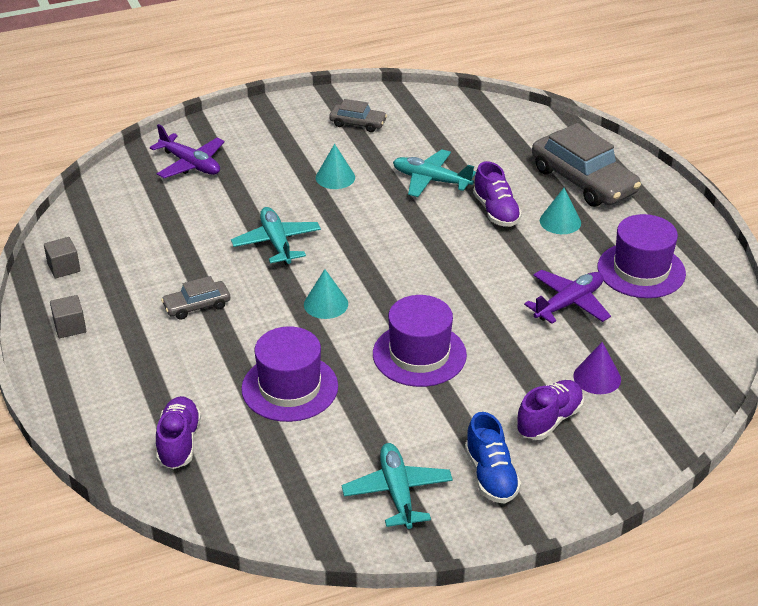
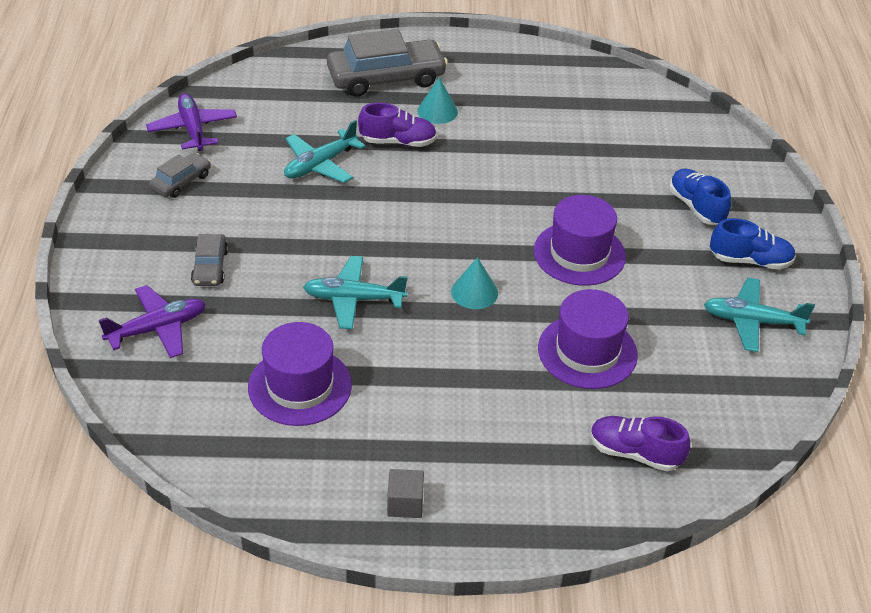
camera: 70 degrees left, 5 degrees up
grey cube [44,237,80,279] -> none
grey car [161,276,230,320] -> grey car moved to [191,234,228,286]
turquoise cone [316,144,355,189] -> none
purple shoe [516,380,584,440] -> blue shoe [669,168,731,225]
purple plane [524,270,611,324] -> purple plane moved to [146,93,237,151]
purple cone [573,342,621,394] -> none
purple hat [598,214,686,298] -> purple hat moved to [248,322,352,426]

